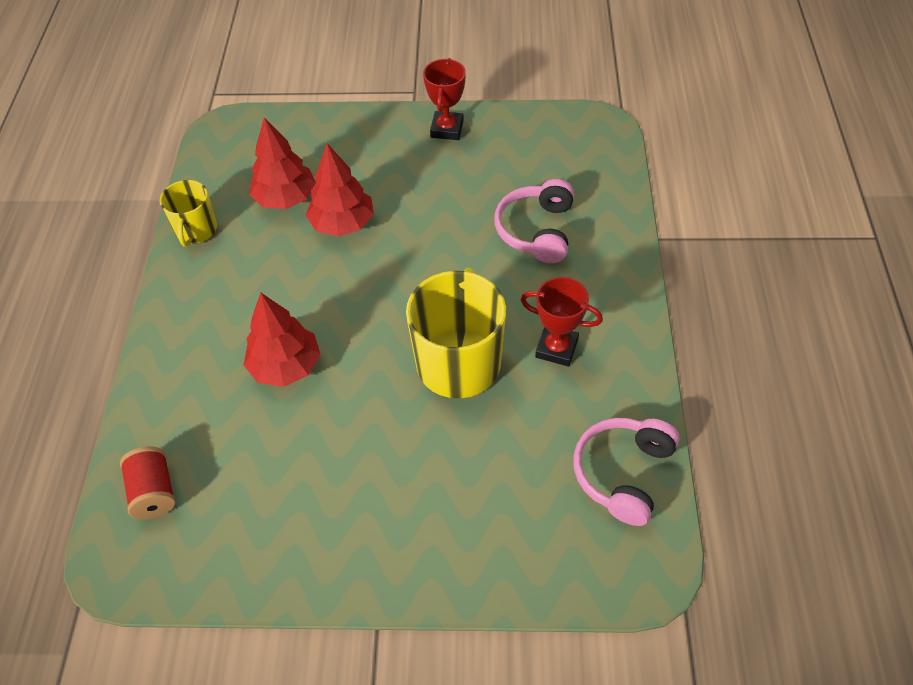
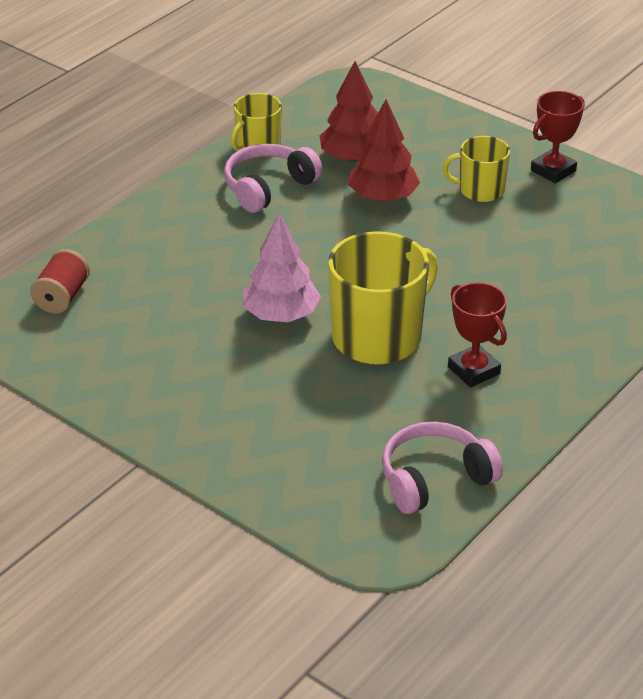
camera: 35 degrees right, 15 degrees down
red tree [244,293,320,387] -> none
pink headphones [495,179,574,263] -> pink headphones moved to [224,144,323,213]
none -> pink tree [243,213,321,322]
none -> yellow mug [442,136,510,202]

